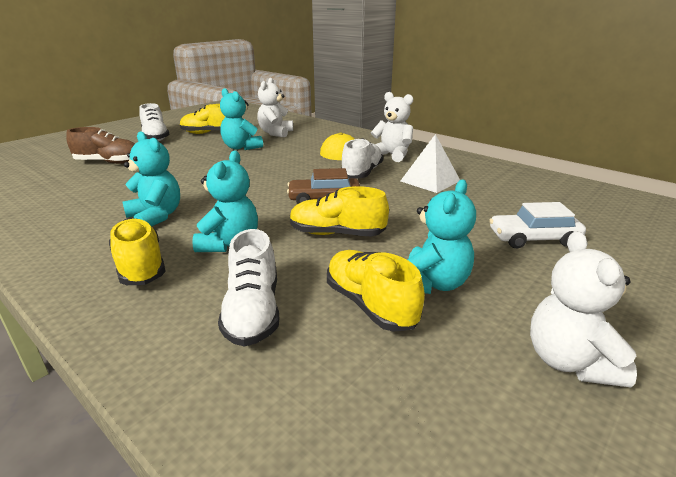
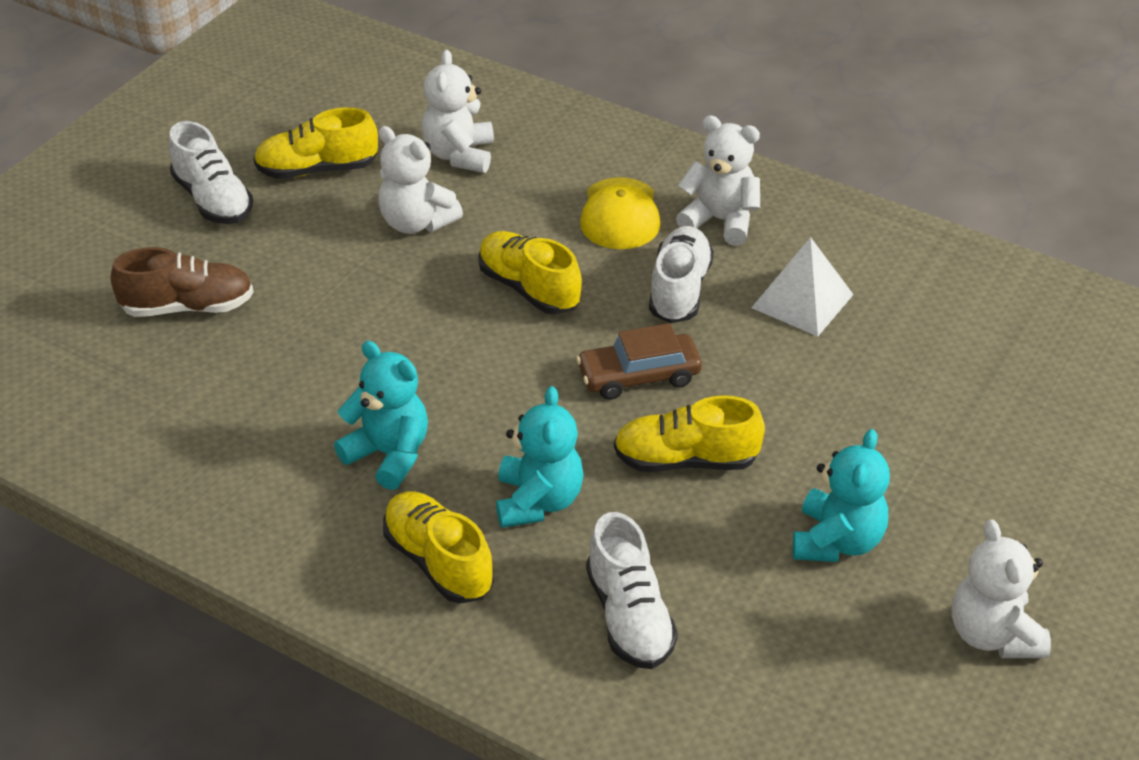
camera: 10 degrees left, 15 degrees up
turquoise teddy bear [220,88,263,150] -> white teddy bear [378,126,463,234]
yellow shoe [327,250,425,332] -> yellow shoe moved to [478,231,582,314]
white car [489,202,586,248] -> none

